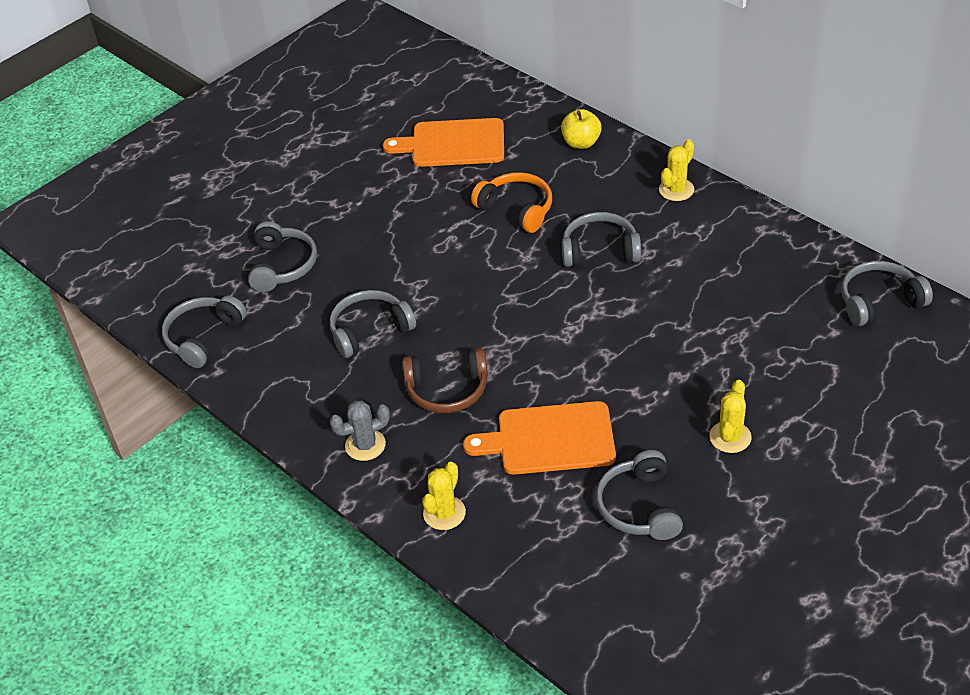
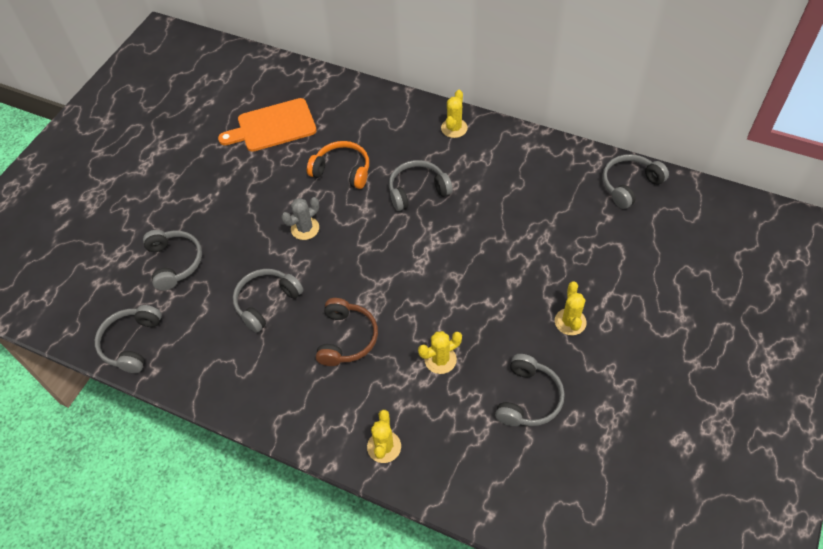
camera: 20 degrees left, 10 degrees up
grey cactus [330,400,390,461] -> grey cactus moved to [281,197,319,240]
brown headphones [402,348,488,413] -> brown headphones turned 60 degrees counterclockwise [316,298,378,366]
orange cutting board [463,401,616,475] -> yellow cactus [418,331,462,374]
yellow apple [561,109,602,149] -> none
grey headphones [596,450,683,540] -> grey headphones turned 135 degrees counterclockwise [495,354,565,426]

